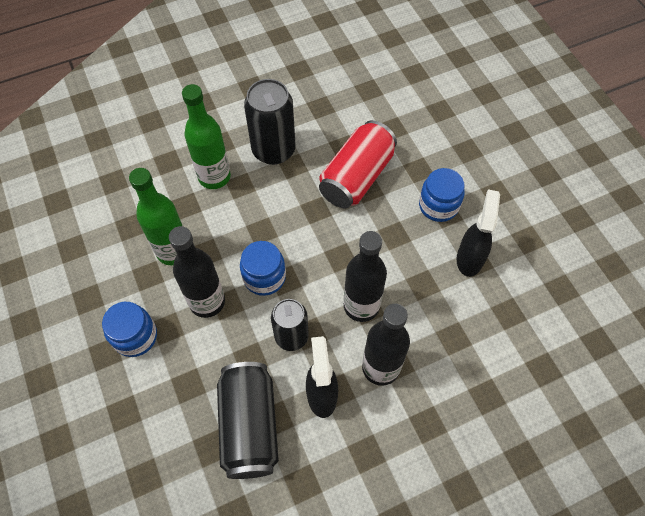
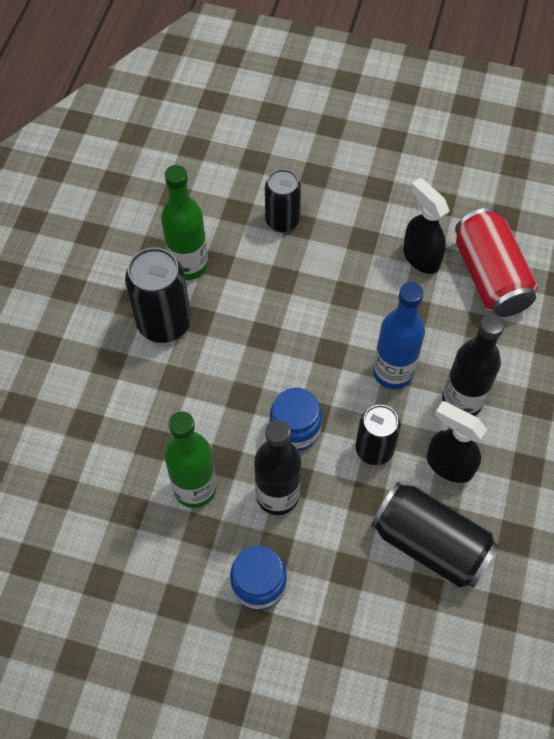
camera: 50 degrees left, 0 degrees up
green bottle [182,84,231,189] -> green bottle moved to [161,165,208,280]
red can [319,120,397,208] -> red can moved to [455,208,538,317]
black bottle [344,231,387,322] -> blue bottle [373,282,425,389]
blue jar [419,168,465,222] -> none
none -> black can [265,169,301,232]

